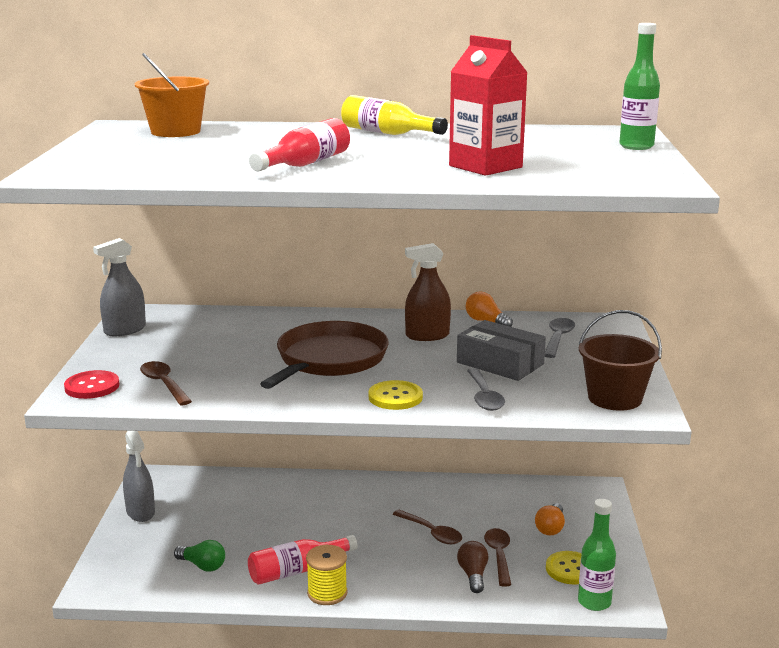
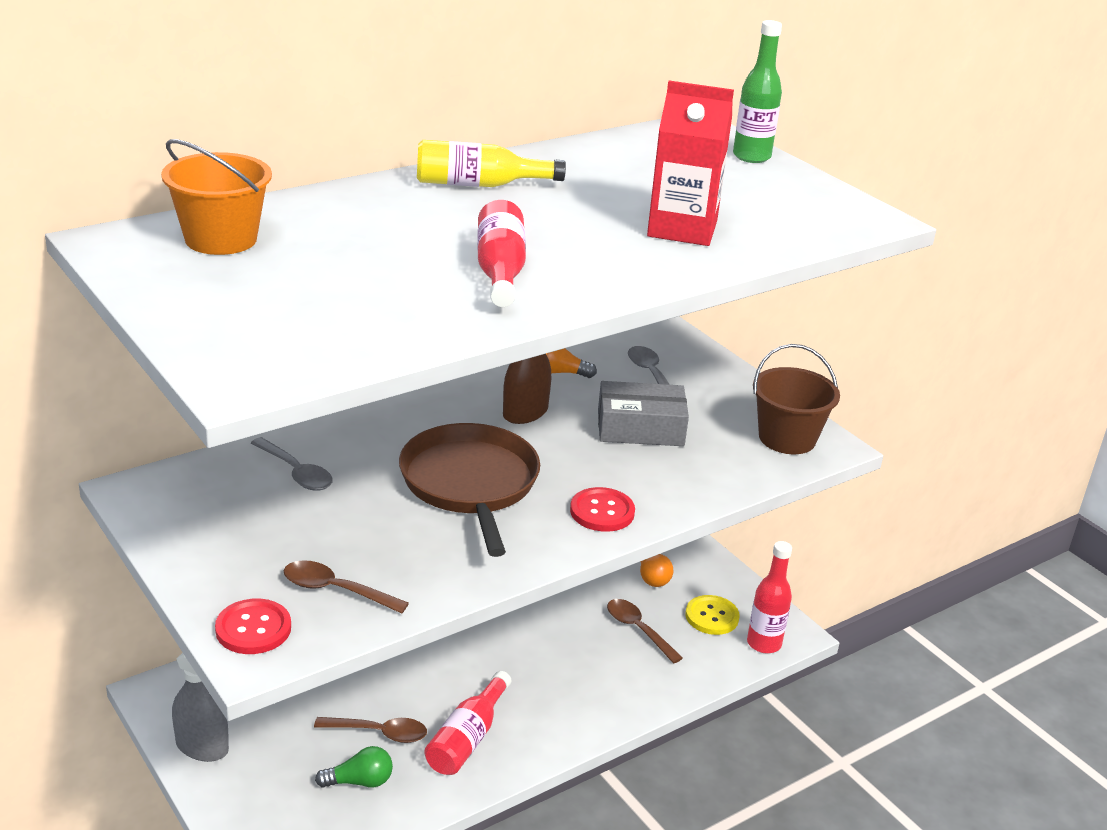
camera: 40 degrees left, 10 degrees up
grey spray bottle [93,238,146,336] -> none
yellow spool [306,545,348,605] -> none
yellow button [368,380,423,410] -> red button [570,487,635,532]
brown spoon [393,510,462,544] -> brown spoon moved to [314,717,427,743]
brown light bulb [457,541,489,593] -> none
grey spoon [467,368,505,411] -> grey spoon moved to [251,437,333,491]
green bottle [578,499,616,611] -> red bottle [747,541,792,653]

